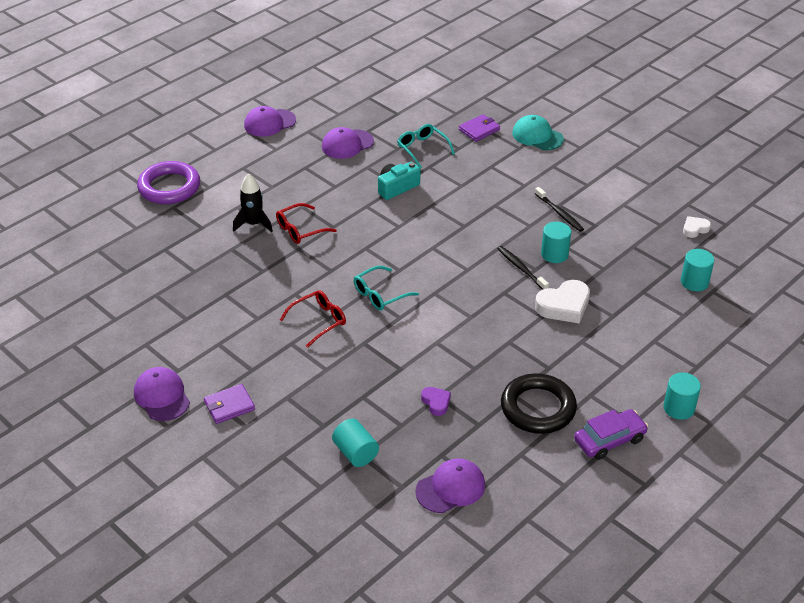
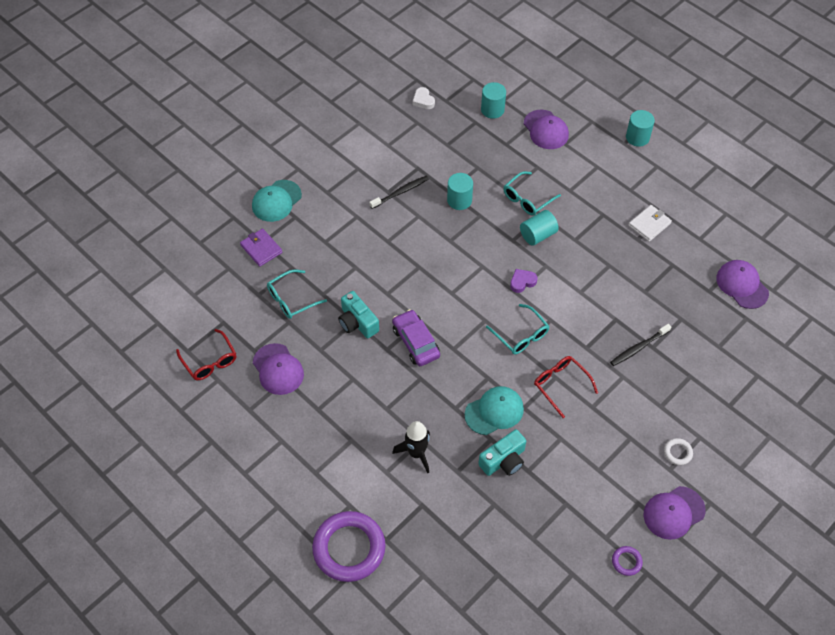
camera: 90 degrees left, 15 degrees up
purple wallet [204,384,255,424] -> white ring [664,438,693,465]
purple cap [244,106,296,137] -> purple cap moved to [524,110,569,149]
red glasses [276,203,337,244] -> red glasses moved to [176,329,236,380]
turquoise cylinder [332,419,379,467] -> turquoise cylinder moved to [520,210,559,246]
purple heart [421,387,451,416] -> purple heart moved to [510,269,537,293]
black toothbrush [497,246,549,290] -> black toothbrush moved to [610,324,671,366]
black ring [501,373,577,434] -> white wallet [628,205,672,242]
white heart [535,280,590,324] -> turquoise glasses [504,171,561,215]
purple car [574,409,648,460] -> purple car moved to [392,309,440,366]
none -> turquoise cap [464,386,524,435]
none -> turquoise camera [478,429,526,476]
none -> purple ring [612,546,643,576]

